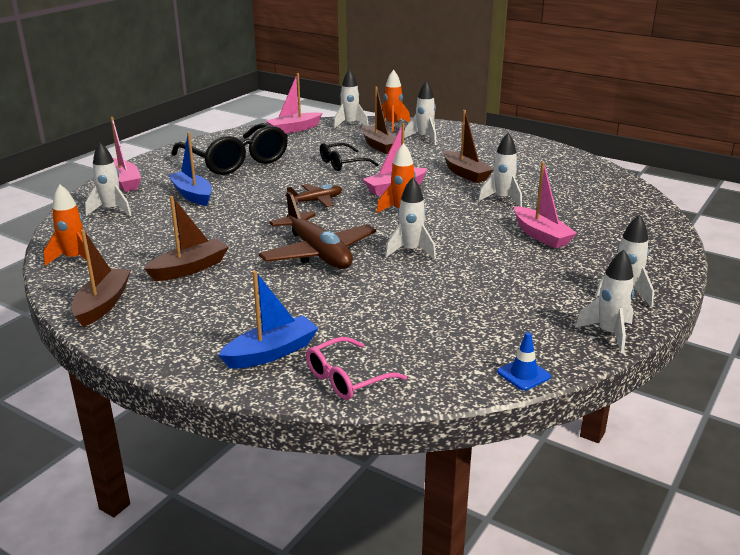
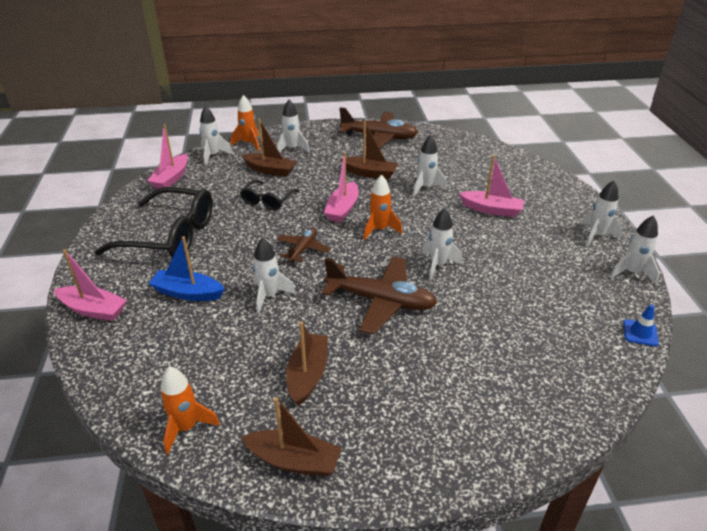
camera: 40 degrees left, 10 degrees up
brown boat [71,230,131,327] -> brown boat turned 135 degrees clockwise [241,397,342,477]
white rocket [85,142,131,216] -> white rocket moved to [253,238,296,314]
blue boat [218,271,318,369] -> none
pink glasses [306,337,407,400] -> none
none -> brown plane [339,107,418,149]

